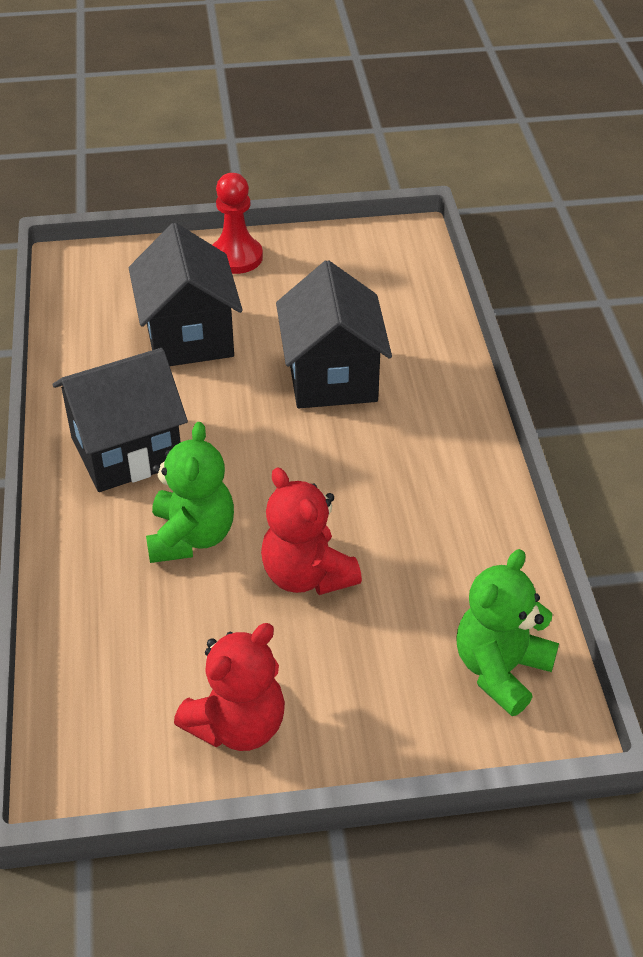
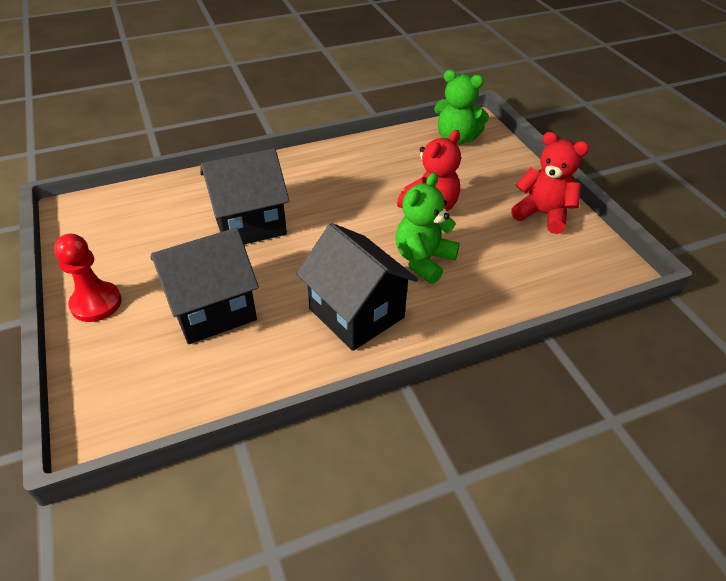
camera: 105 degrees left, 0 degrees up
green teddy bear [146,422,234,563] -> green teddy bear turned 45 degrees counterclockwise [396,173,460,284]

